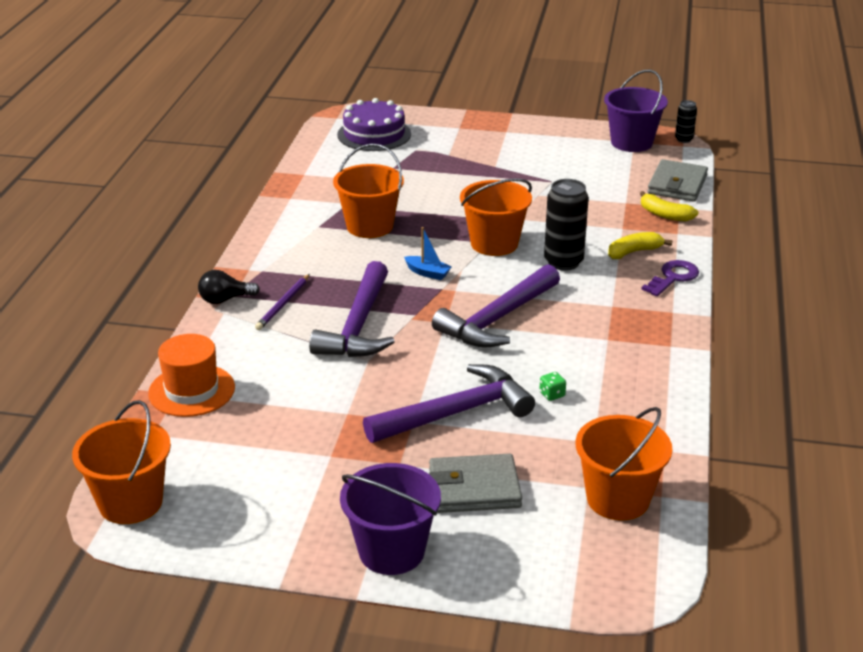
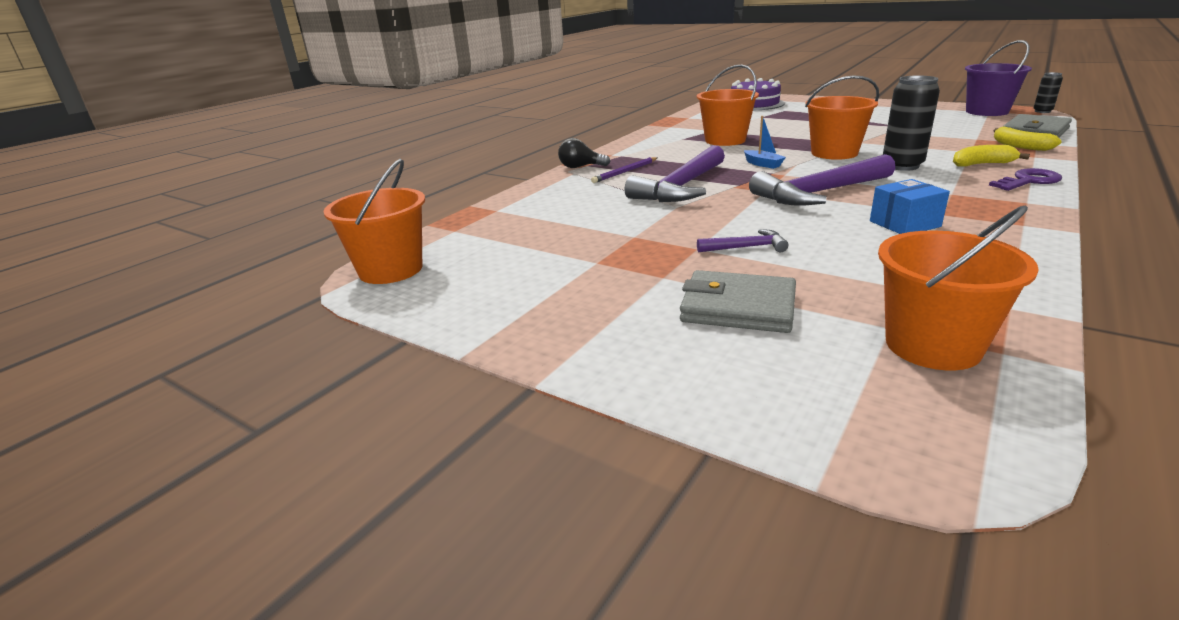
camera: 25 degrees right, 5 degrees down
orange hat [148,334,235,417] -> none
purple bucket [340,463,441,575] -> none
purple hammer [363,364,535,443] -> purple hammer [697,229,788,252], size x0.47
green dice [539,372,566,401] -> none
none -> blue box [870,179,950,234]

